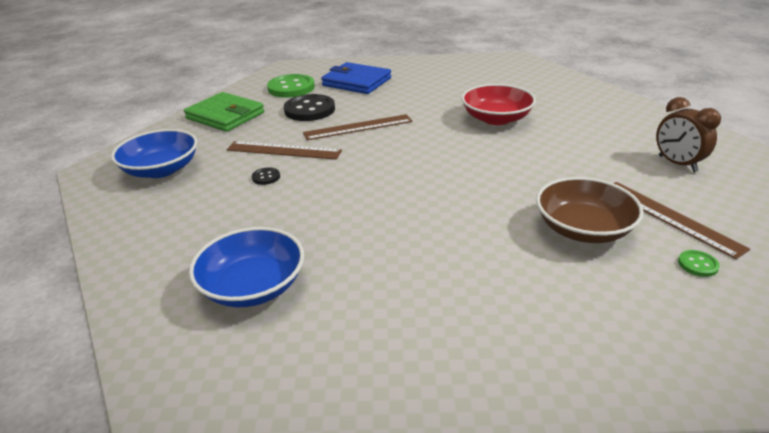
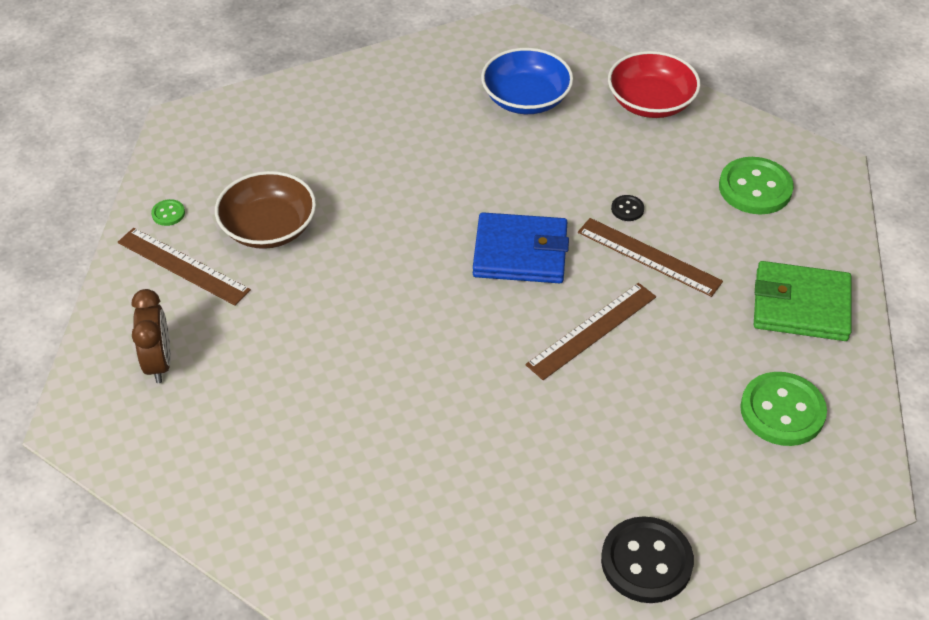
camera: 155 degrees right, 15 degrees up
blue bowl [111,129,197,178] -> green button [719,157,794,214]
brown ruler [226,141,342,160] -> brown ruler turned 45 degrees clockwise [578,218,723,297]
black button [284,94,335,121] -> black button moved to [601,516,694,603]
blue wallet [321,62,391,94] -> blue wallet moved to [473,212,569,283]
red bowl [462,84,536,125] -> red bowl moved to [608,51,701,118]
brown clock [656,97,721,172] -> brown clock turned 45 degrees clockwise [132,289,171,383]

